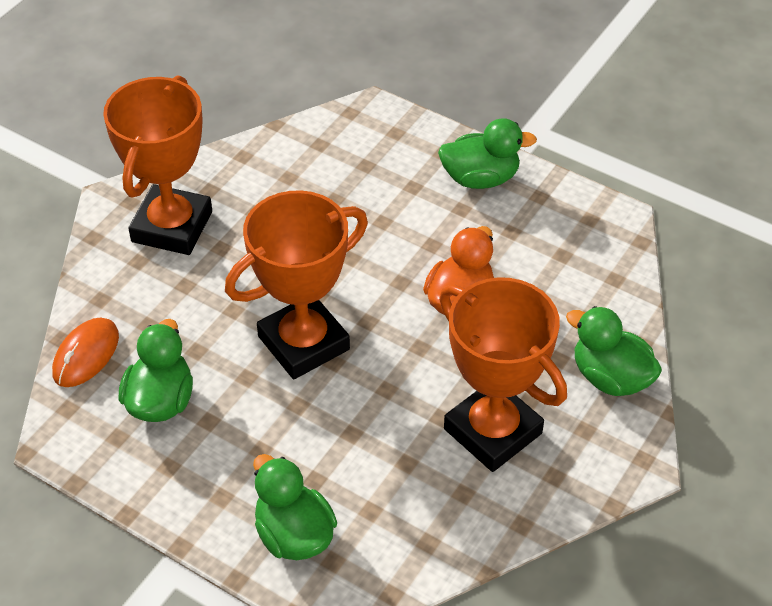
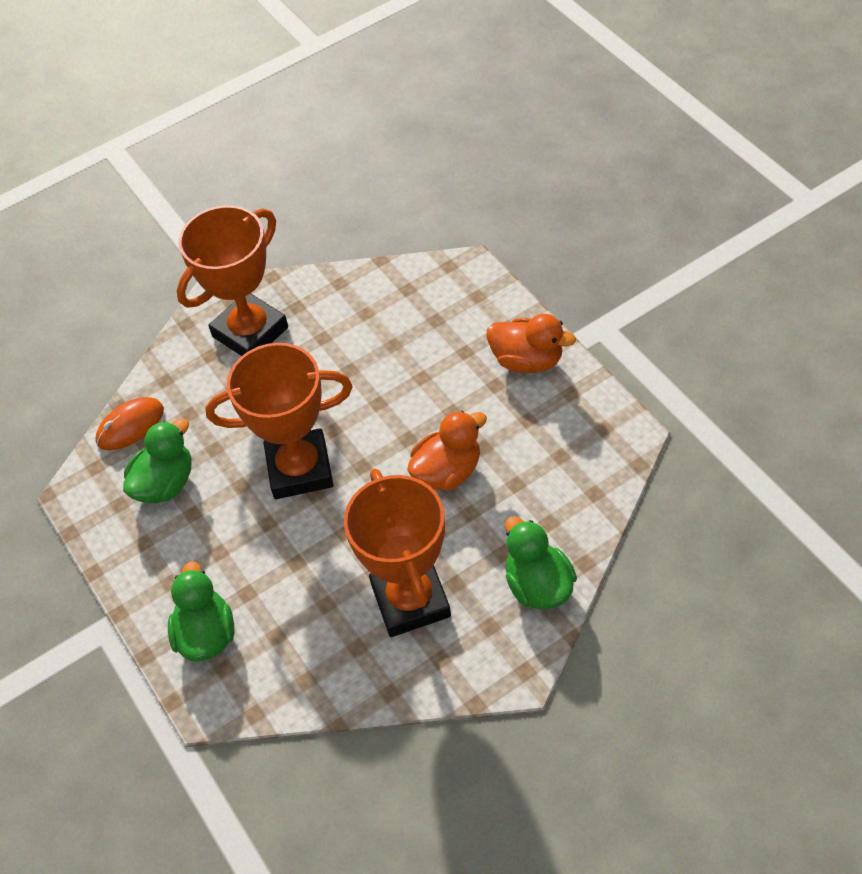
camera: 30 degrees right, 5 degrees up
green duck [438,118,537,189] -> orange duck [487,314,576,373]

